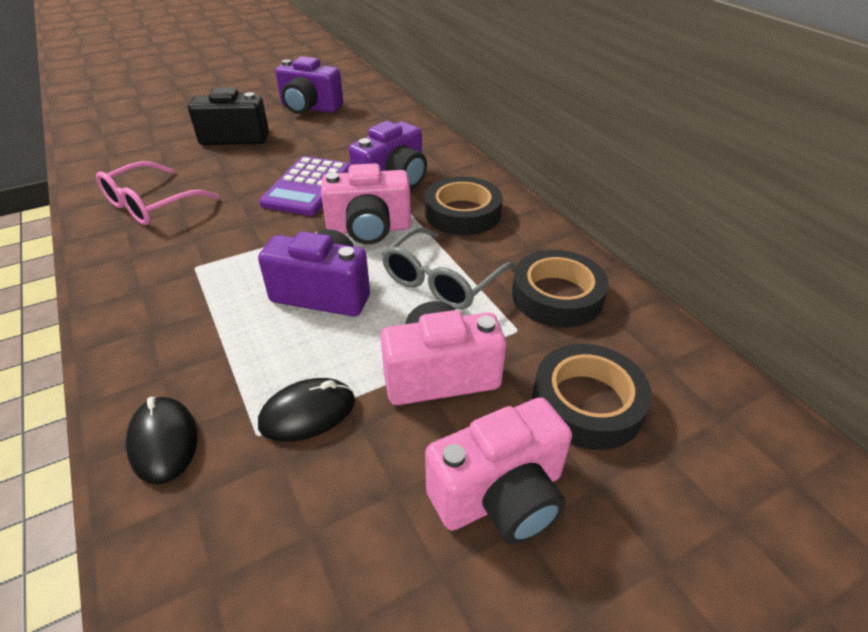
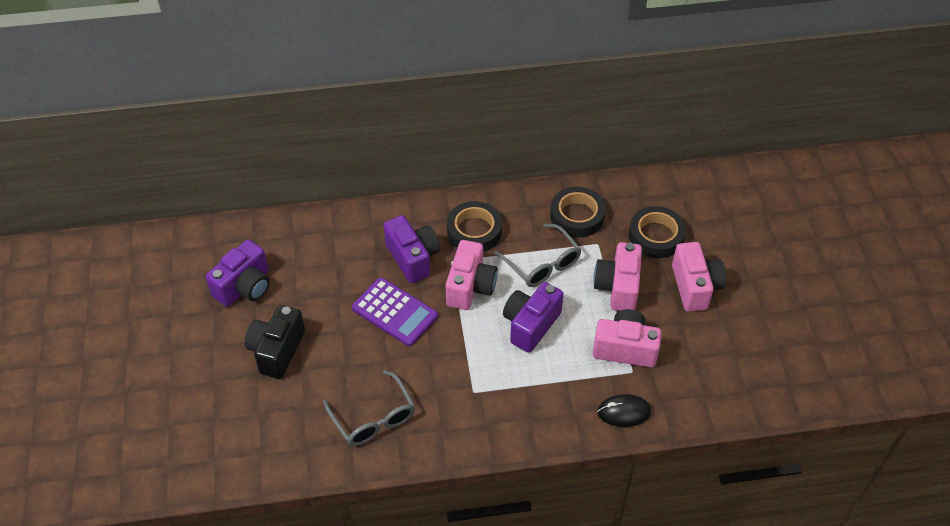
camera: 70 degrees left, 10 degrees up
pink glasses [96,161,219,225] -> grey glasses [323,370,415,446]
black mouse [258,378,355,442] -> pink camera [593,309,662,367]

